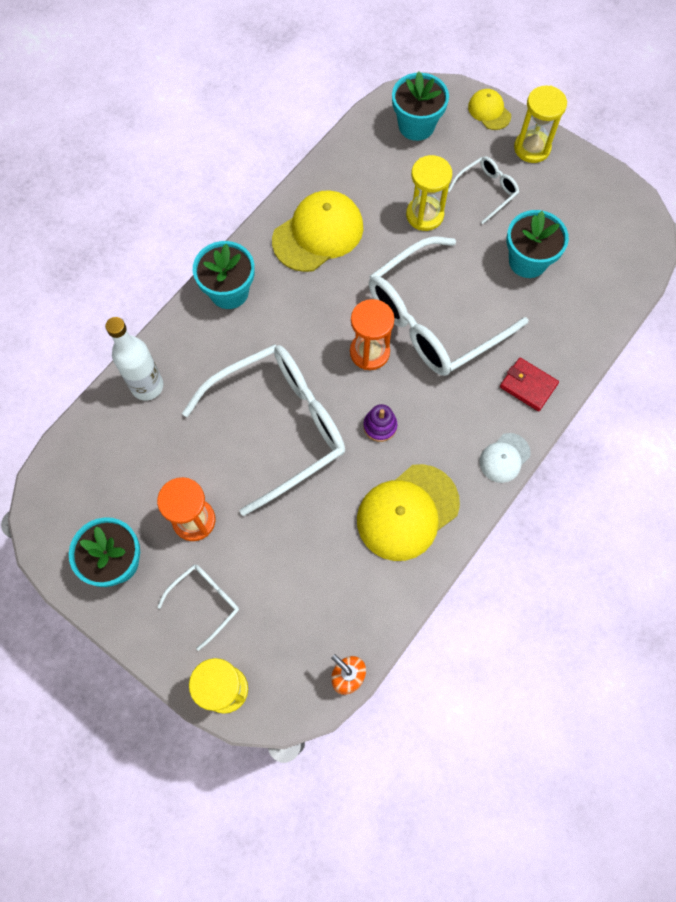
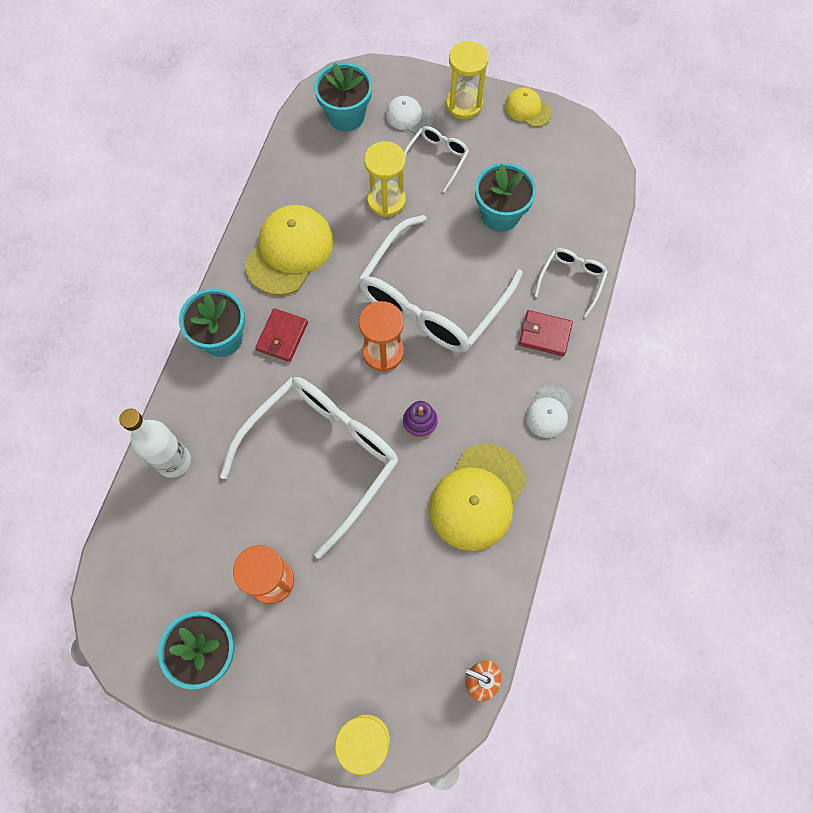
camera: 20 degrees left, 0 degrees up
white glasses [157,564,239,651] -> white glasses moved to [534,248,608,317]
yellow cap [468,89,511,130] -> yellow cap moved to [505,88,552,127]
none -> red wallet [255,308,308,362]
none -> white cap [386,96,434,134]

